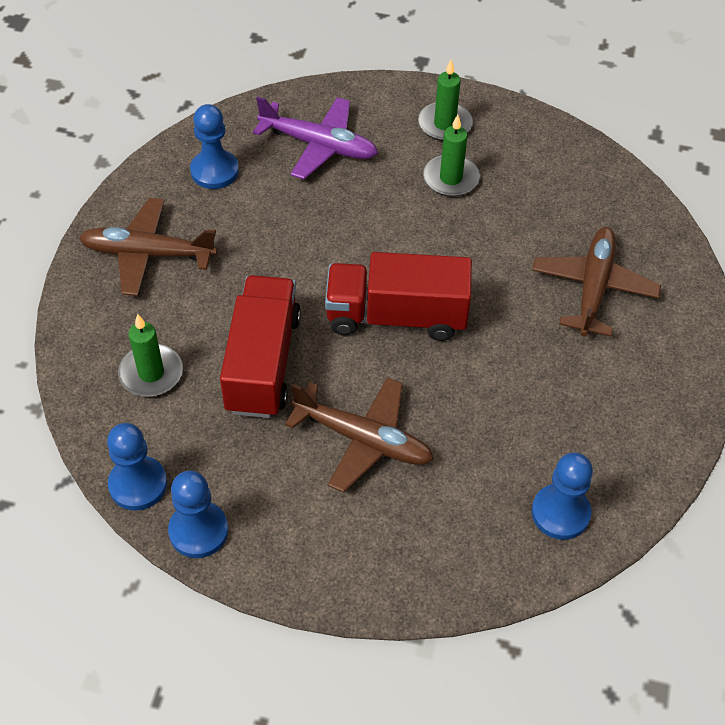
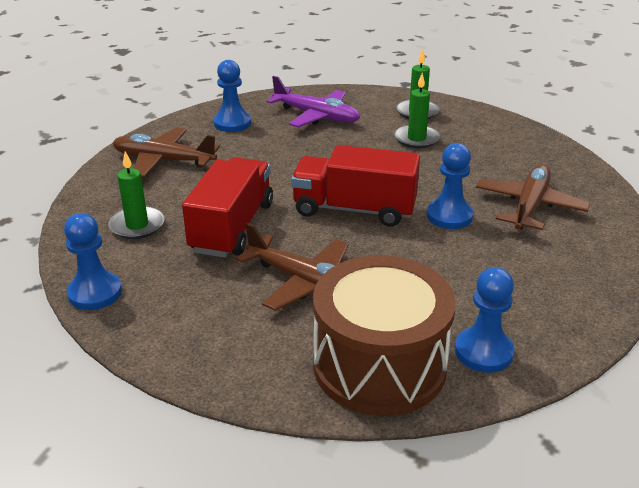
camera: 10 degrees right, 20 degrees down
blue pawn [168,470,228,558] -> blue pawn moved to [427,143,473,229]
none -> brown drum [313,255,456,416]

